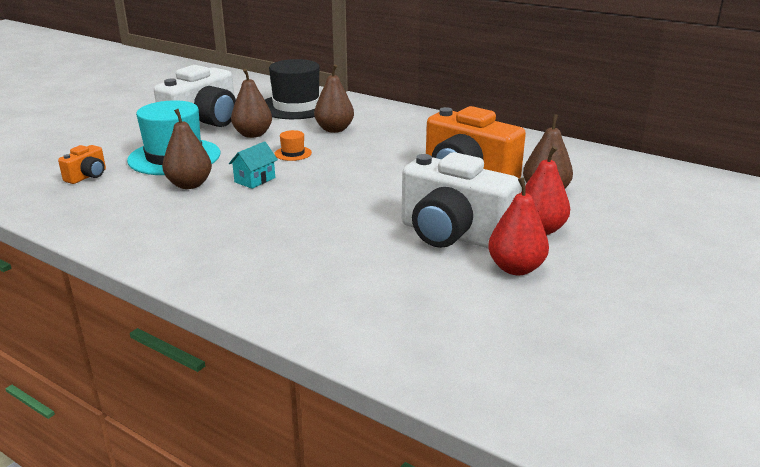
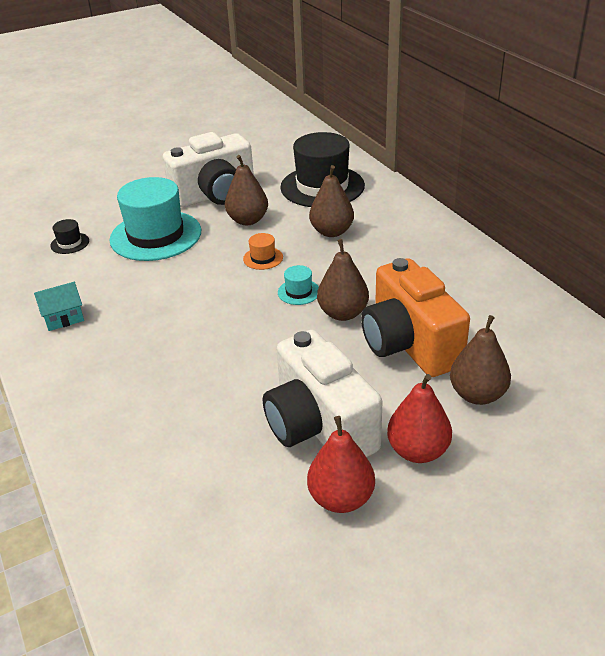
camera: 30 degrees right, 10 degrees up
orange camera [58,145,106,184] -> black hat [50,219,89,254]
brown pear [162,109,212,189] -> brown pear moved to [317,239,369,321]
turquoise house [229,141,278,189] -> turquoise house moved to [34,282,84,331]
none -> turquoise hat [278,265,319,305]

